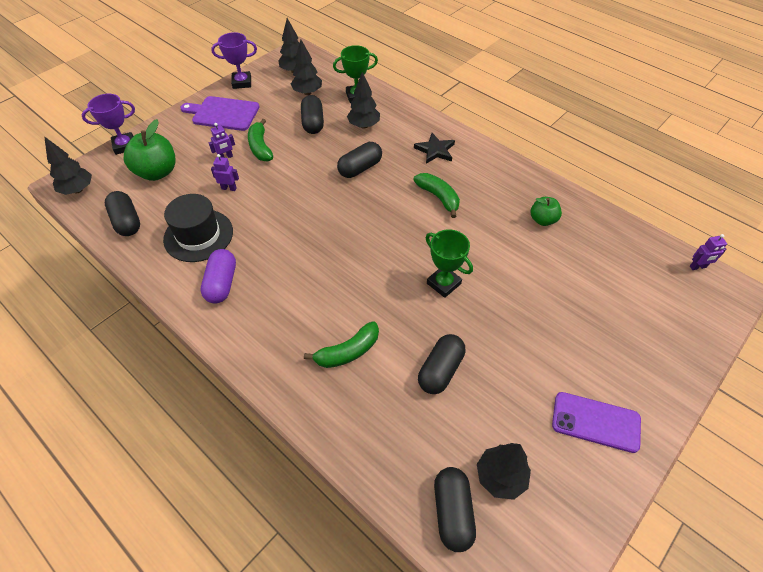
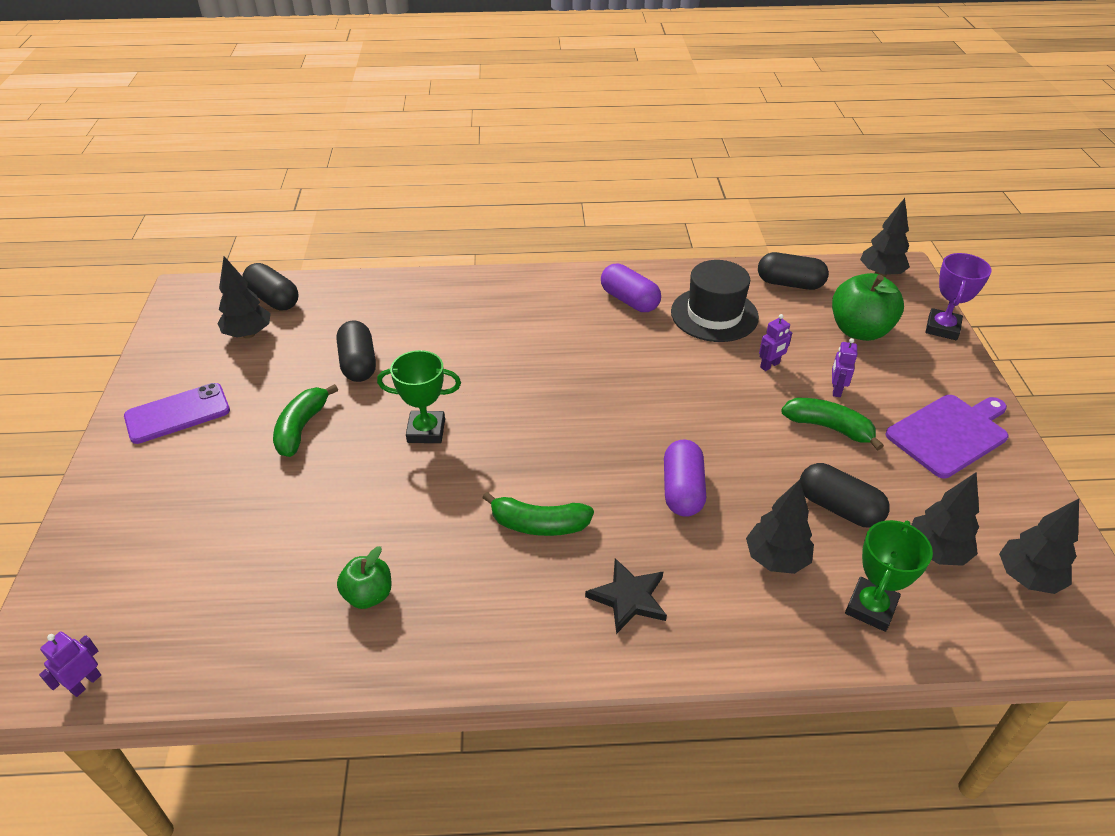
camera: 135 degrees right, 10 degrees down
purple trophy [211,32,257,89] -> none
green banana [304,321,379,368] -> green banana moved to [273,384,338,457]
black capsule [337,142,382,178] -> purple capsule [664,440,706,517]

